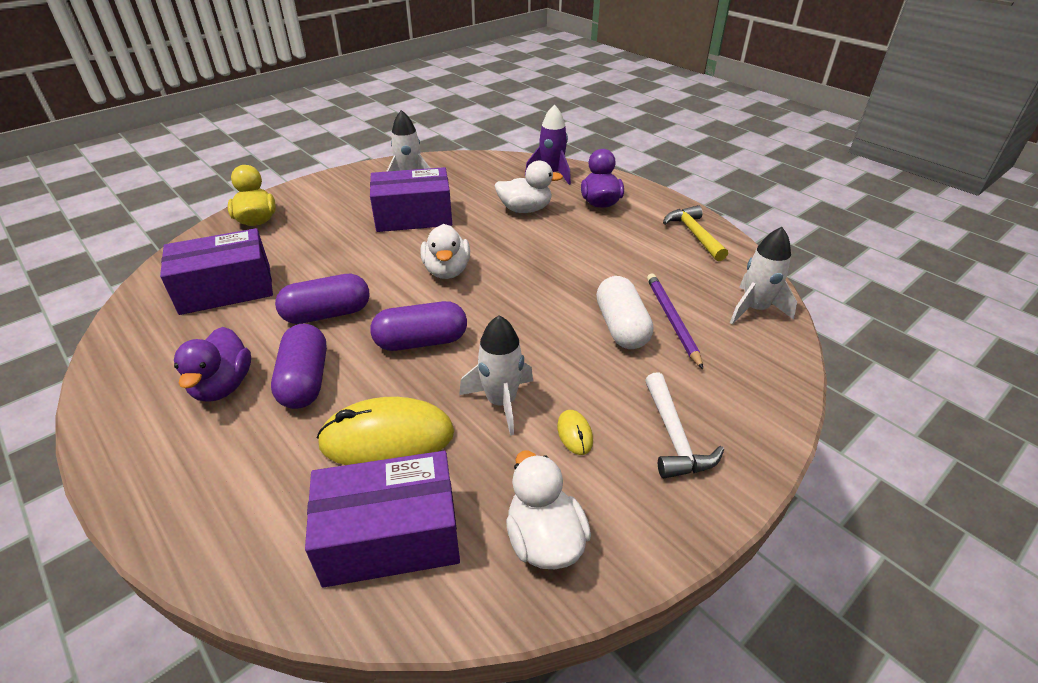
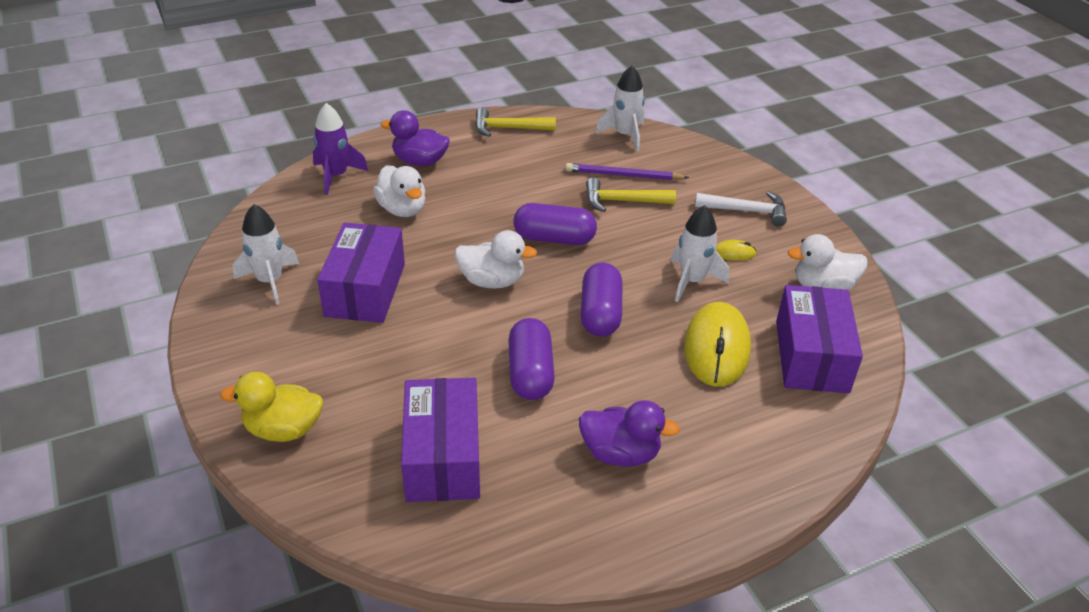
camera: 75 degrees left, 0 degrees up
purple capsule [271,324,327,409] -> purple capsule moved to [514,203,597,245]
white duck [495,161,563,213] -> white duck turned 135 degrees clockwise [373,165,426,217]
white capsule [596,276,653,349] -> yellow hammer [586,177,676,212]

